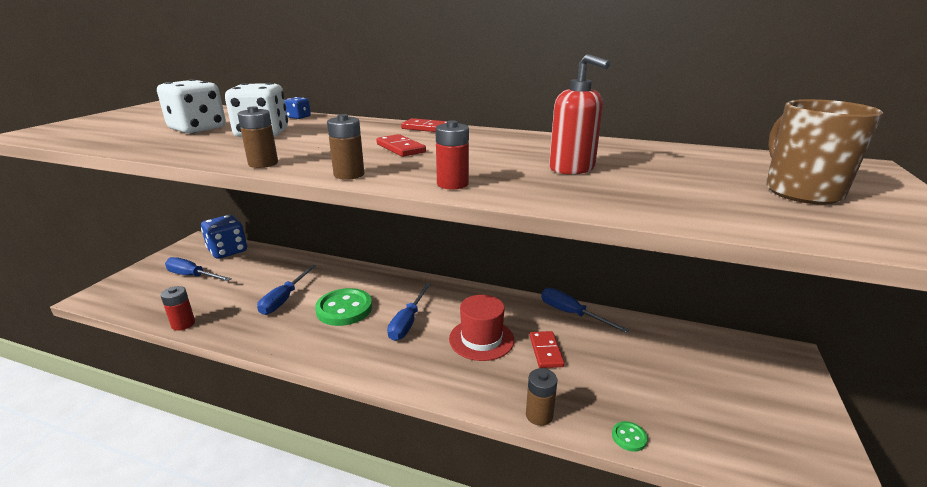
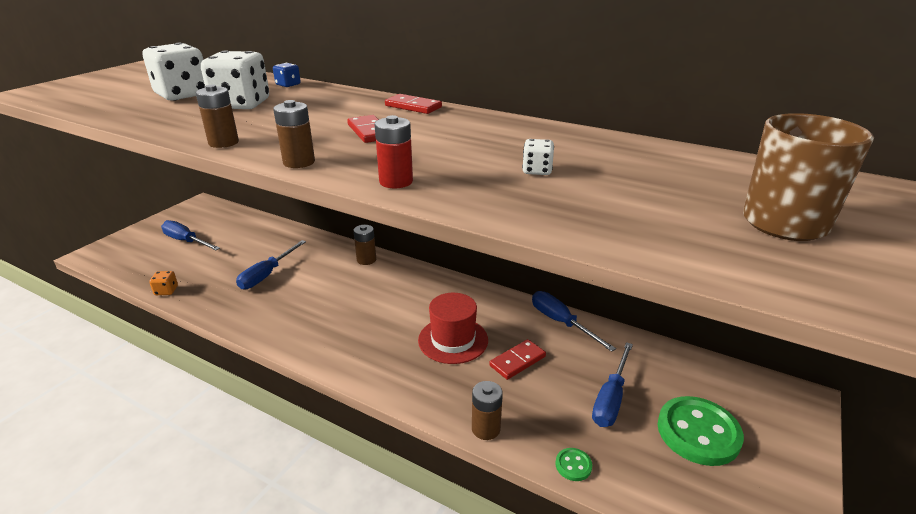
camera: 10 degrees right, 5 degrees up
red battery [161,286,195,331] -> orange dice [149,271,178,295]
blue dice [201,215,247,259] -> none
green button [315,288,372,326] -> green button moved to [658,396,744,466]
blue screwdriver [387,283,431,341] -> blue screwdriver moved to [592,342,633,427]
red domino [530,331,565,368] -> red domino turned 45 degrees clockwise [489,339,546,380]
red soap dispenser [549,54,610,175] -> white dice [522,139,554,175]
none -> brown battery [353,225,376,265]

